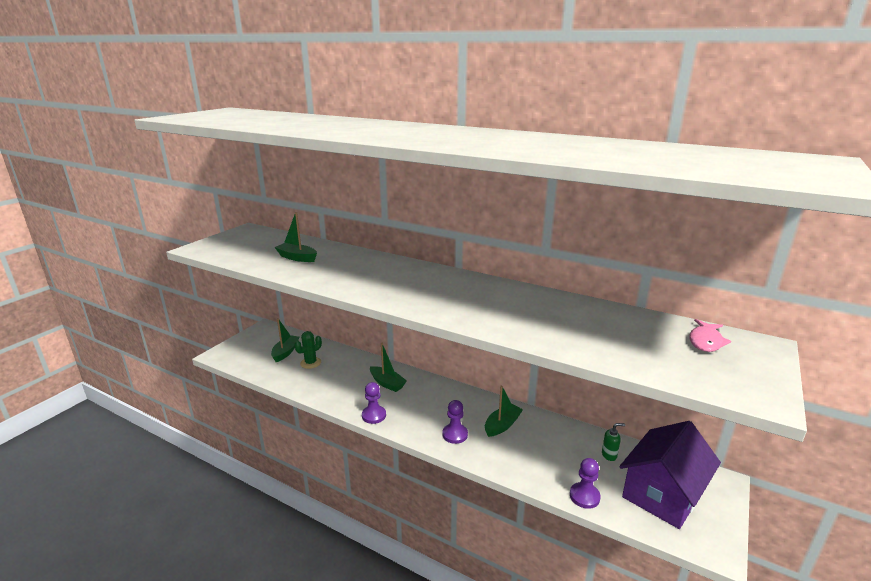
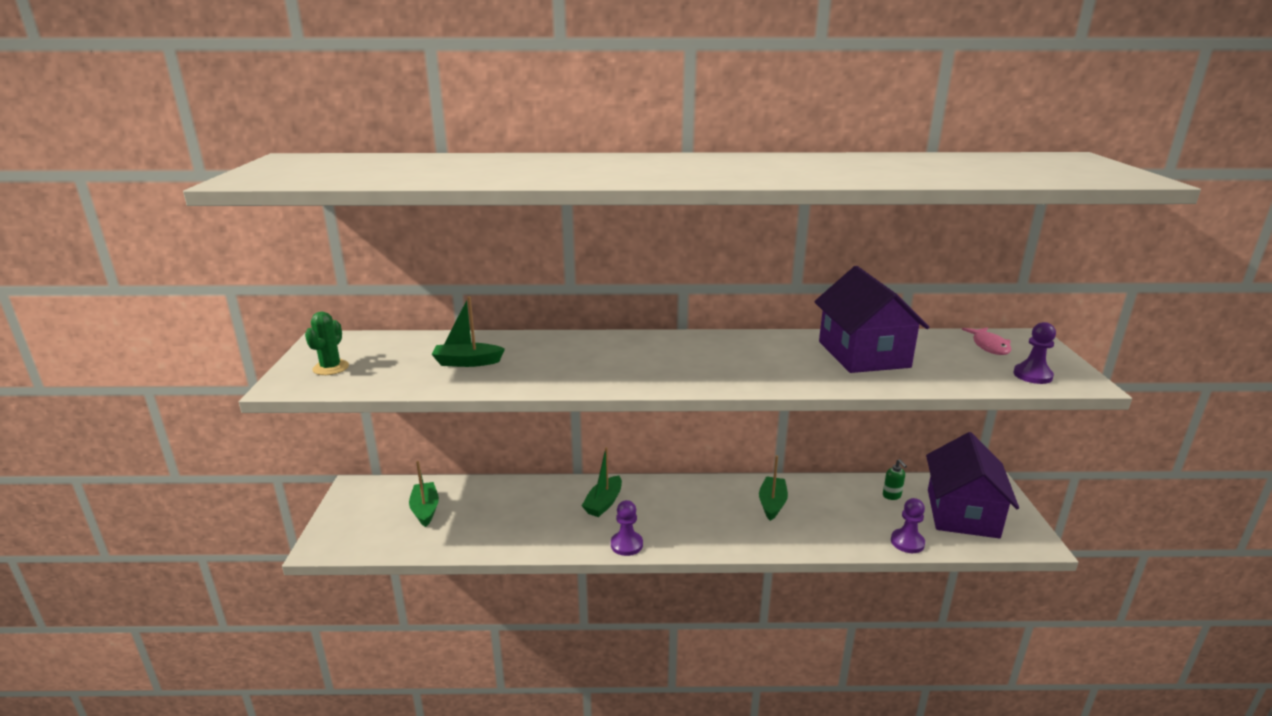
camera: 30 degrees left, 0 degrees up
green cactus [295,331,322,369] -> green cactus moved to [305,311,349,375]
green boat [370,343,407,392] -> green boat turned 105 degrees clockwise [582,447,622,517]
purple pawn [442,400,468,444] -> purple pawn moved to [1013,322,1056,384]
green soap dispenser [602,423,625,461] -> green soap dispenser turned 105 degrees clockwise [883,459,907,500]
none -> purple house [814,266,929,373]

